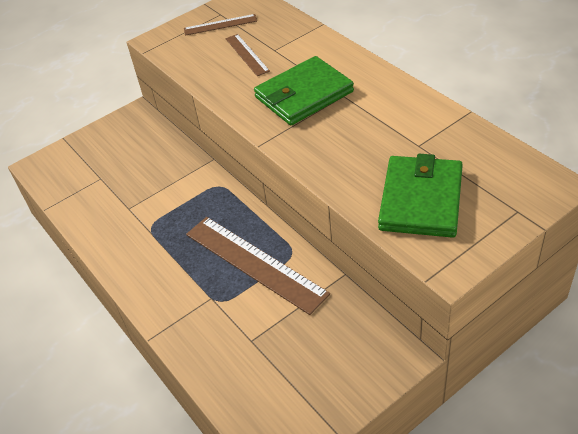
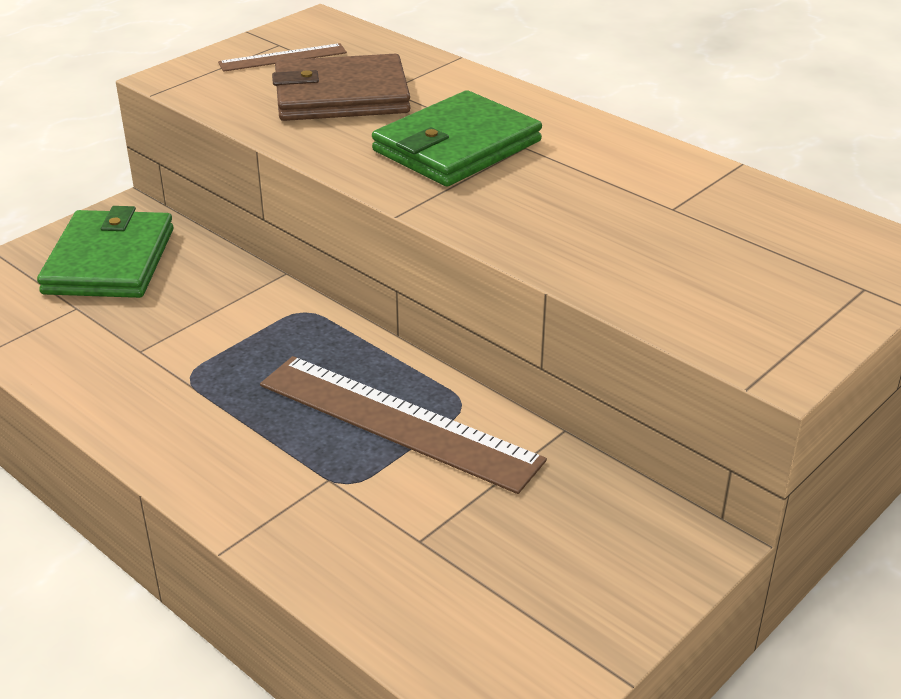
camera: 15 degrees left, 10 degrees down
brown ruler [226,34,270,76] -> brown wallet [272,54,411,121]
green wallet [378,154,463,238] -> green wallet moved to [37,206,174,298]

